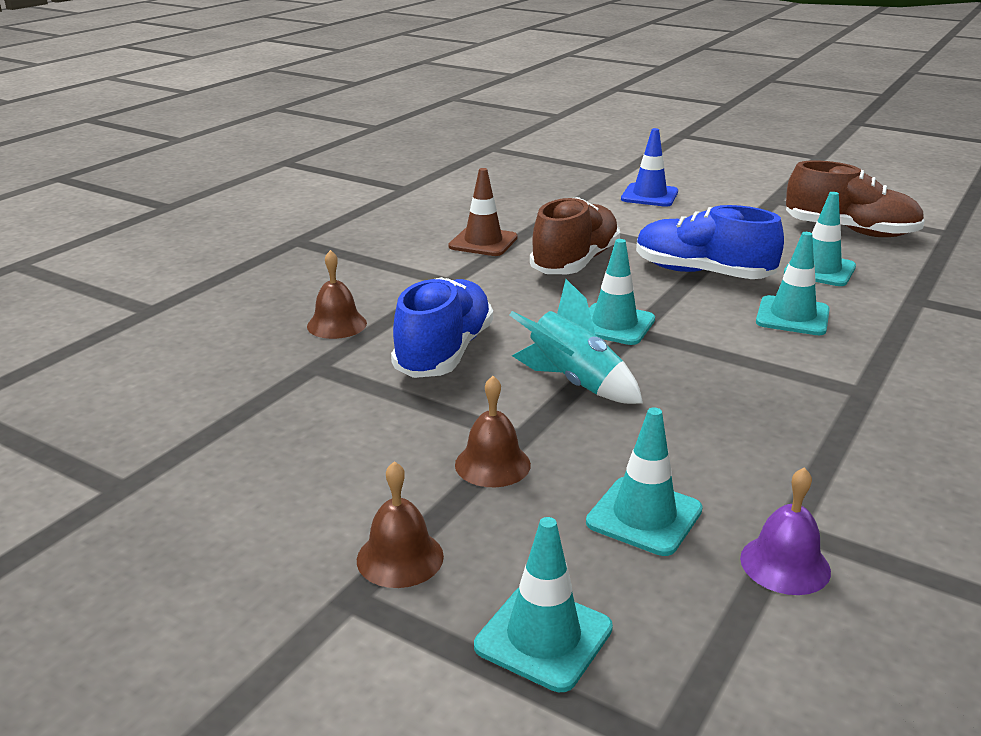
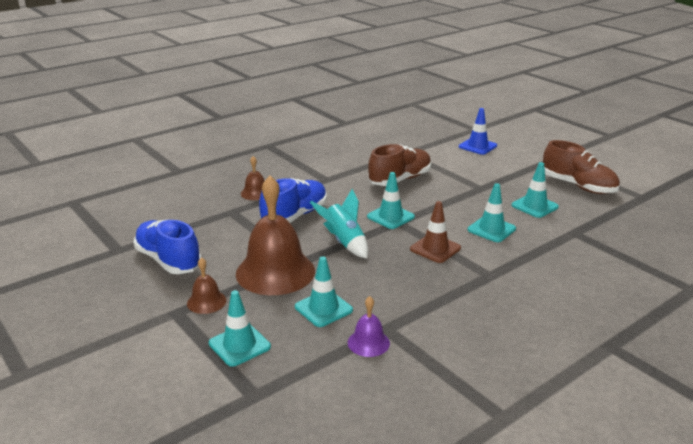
camera: 20 degrees right, 0 degrees up
brown traffic cone [448,168,518,256] -> brown traffic cone moved to [410,201,461,263]
brown bell [455,376,531,487] -> brown bell [236,176,315,295], size x2.16
blue shoe [636,205,784,279] -> blue shoe moved to [133,220,201,274]

